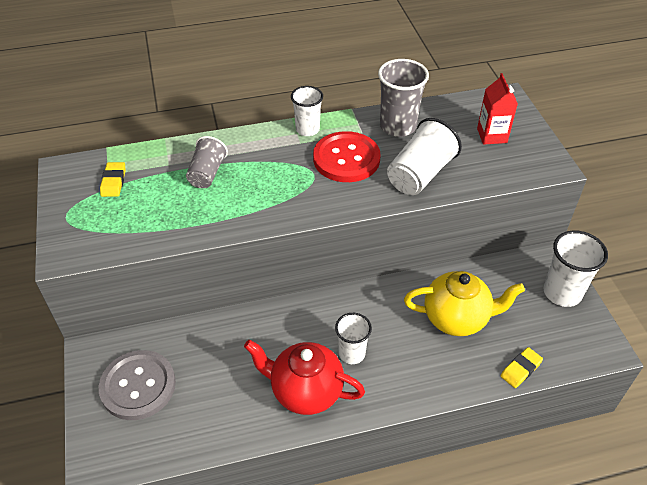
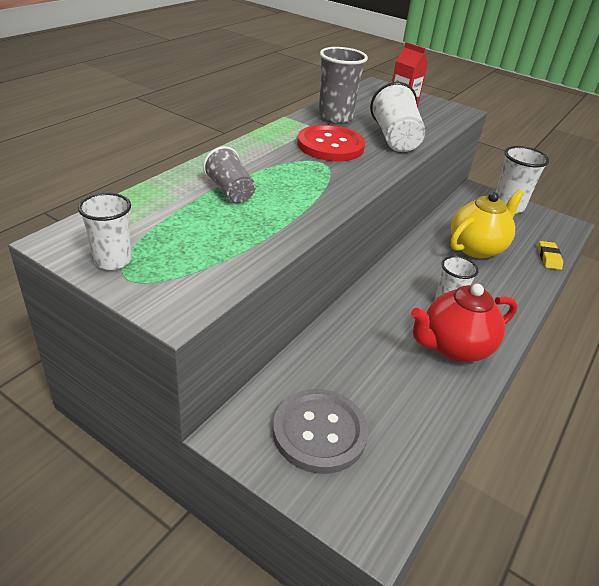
camera: 45 degrees left, 10 degrees down
yellow eraser [100,162,126,197] -> none
white cup [291,86,323,136] -> white cup moved to [78,193,132,270]

